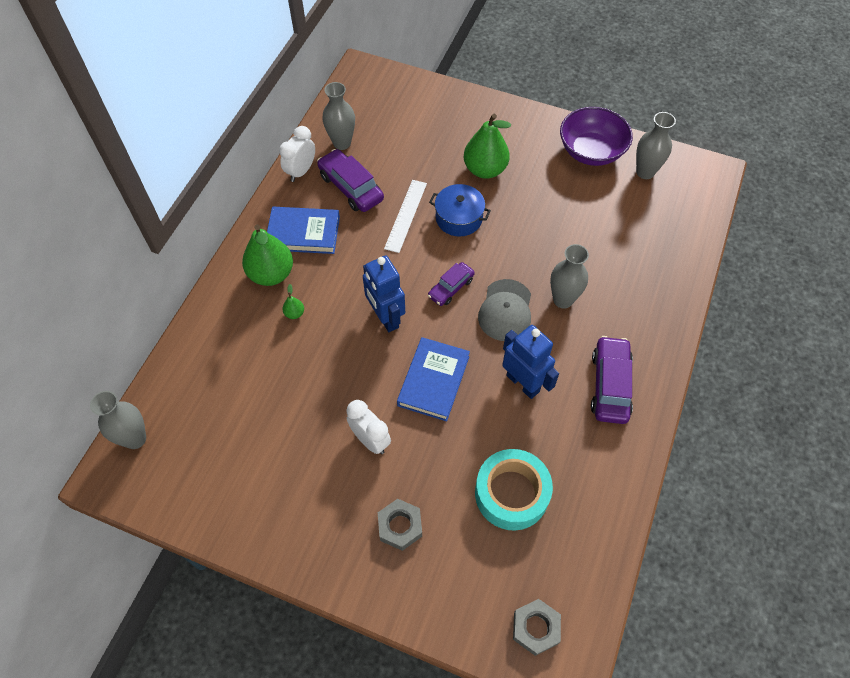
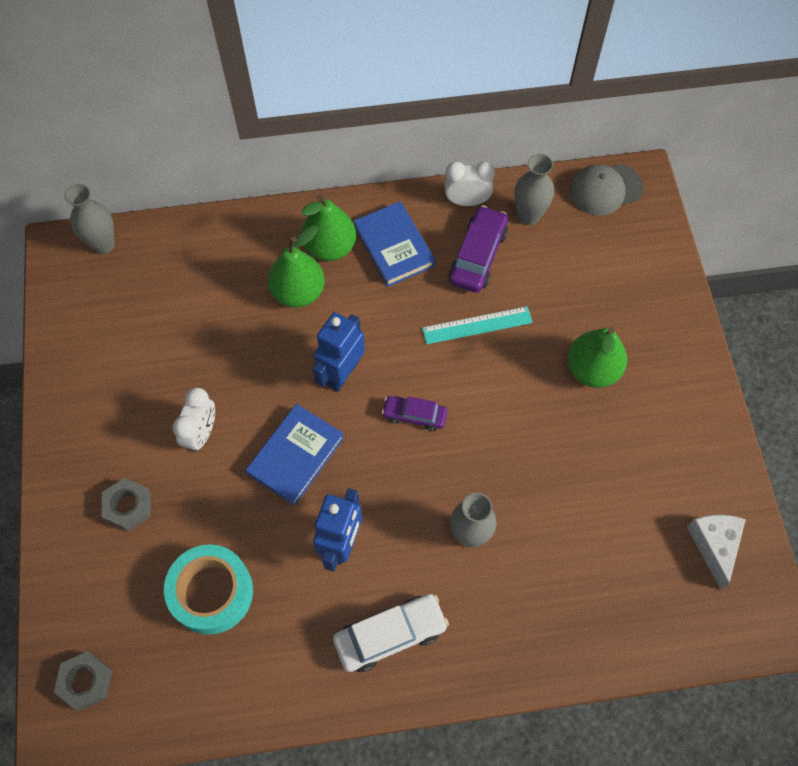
camera: 60 degrees right, 5 degrees up
green pear [282,284,304,319] -> green pear [268,225,325,308], size x2.35
white ruler [384,180,427,253] -> turquoise ruler [422,306,533,344]
blue book [397,337,470,421] -> blue book turned 45 degrees counterclockwise [246,404,344,506]
blue pot [429,184,491,237] -> none
grey cap [478,279,531,341] -> grey cap moved to [570,164,643,216]
purple bowl [560,107,633,166] -> none
purple car [591,336,633,424] -> white car [333,594,449,672]
grey vase [636,112,676,179] -> white cheese [687,515,746,590]

